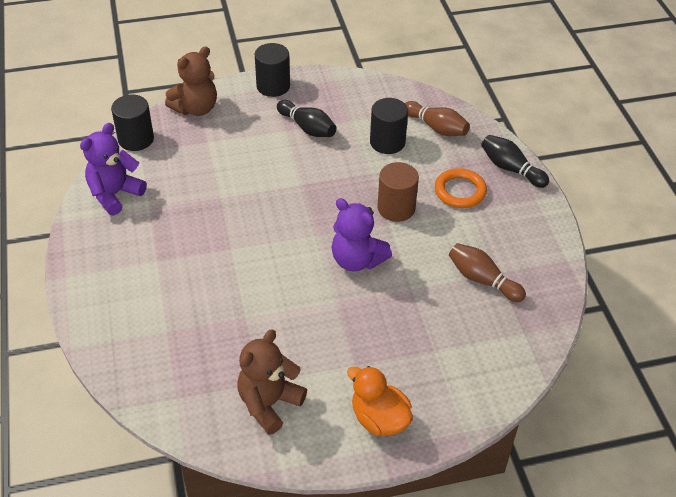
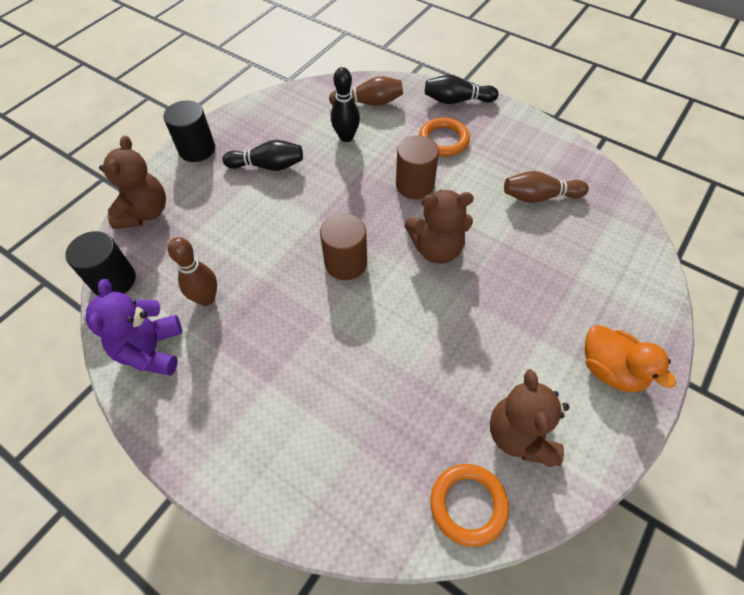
camera: 40 degrees left, 10 degrees up
purple teddy bear [332,198,392,271] -> brown teddy bear [404,190,474,264]
orange duck [347,366,413,436] -> orange duck turned 135 degrees counterclockwise [584,325,676,392]
black cylinder [370,98,408,154] -> black bowling pin [331,67,360,142]
none -> brown bowling pin [168,237,217,306]
none -> brown cylinder [320,213,367,280]
none -> orange ring [430,464,509,547]

